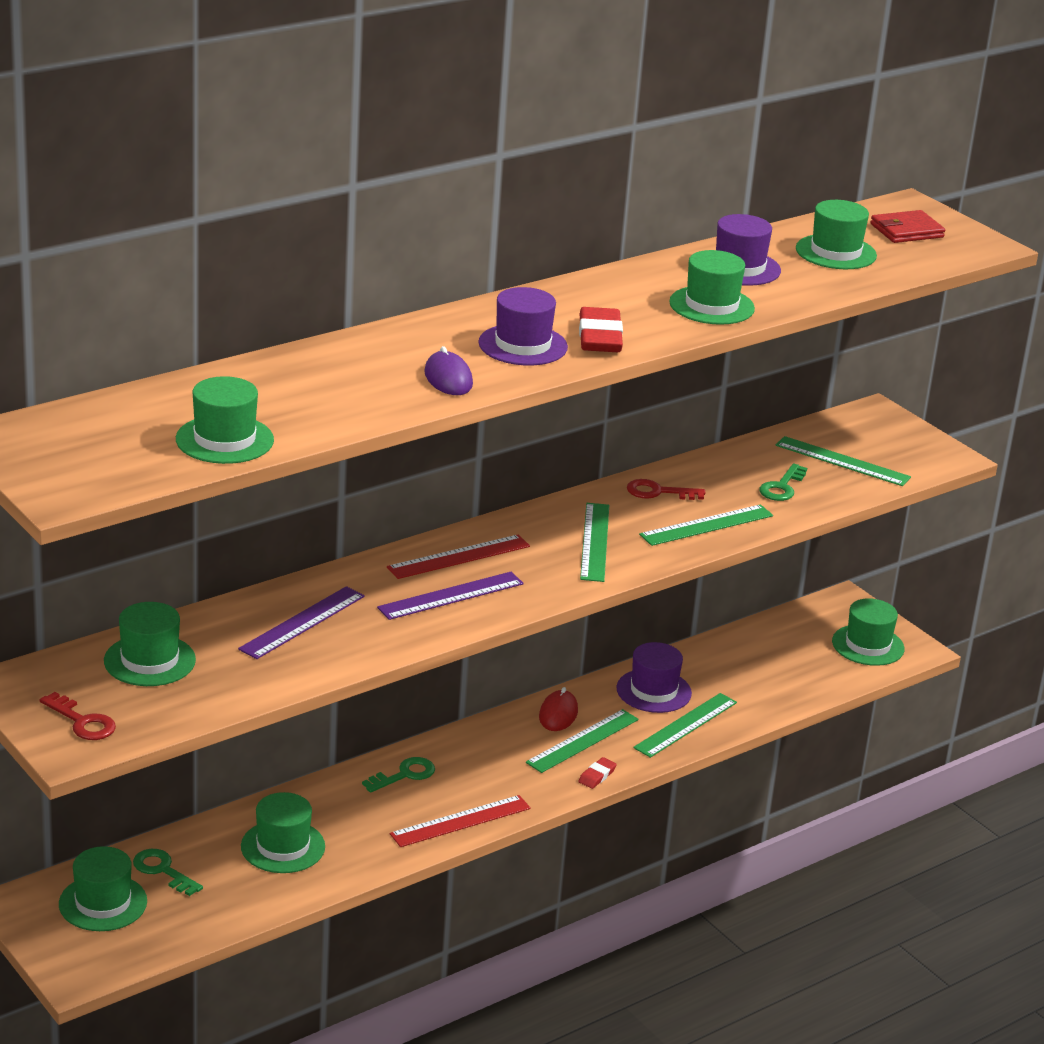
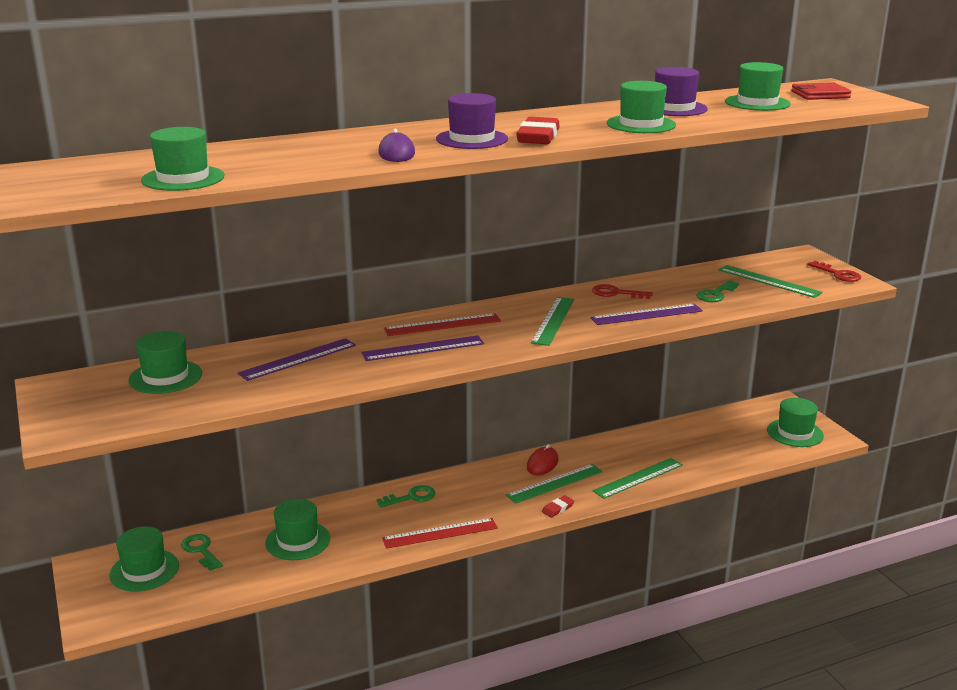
camera: 15 degrees right, 5 degrees down
red key [40,692,116,740] -> red key moved to [807,261,861,282]
purple hat [616,642,692,713] -> none
green ruler [639,504,773,546] -> purple ruler [590,304,703,325]

